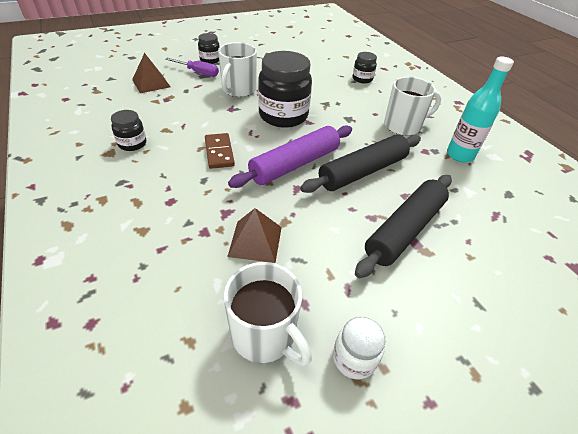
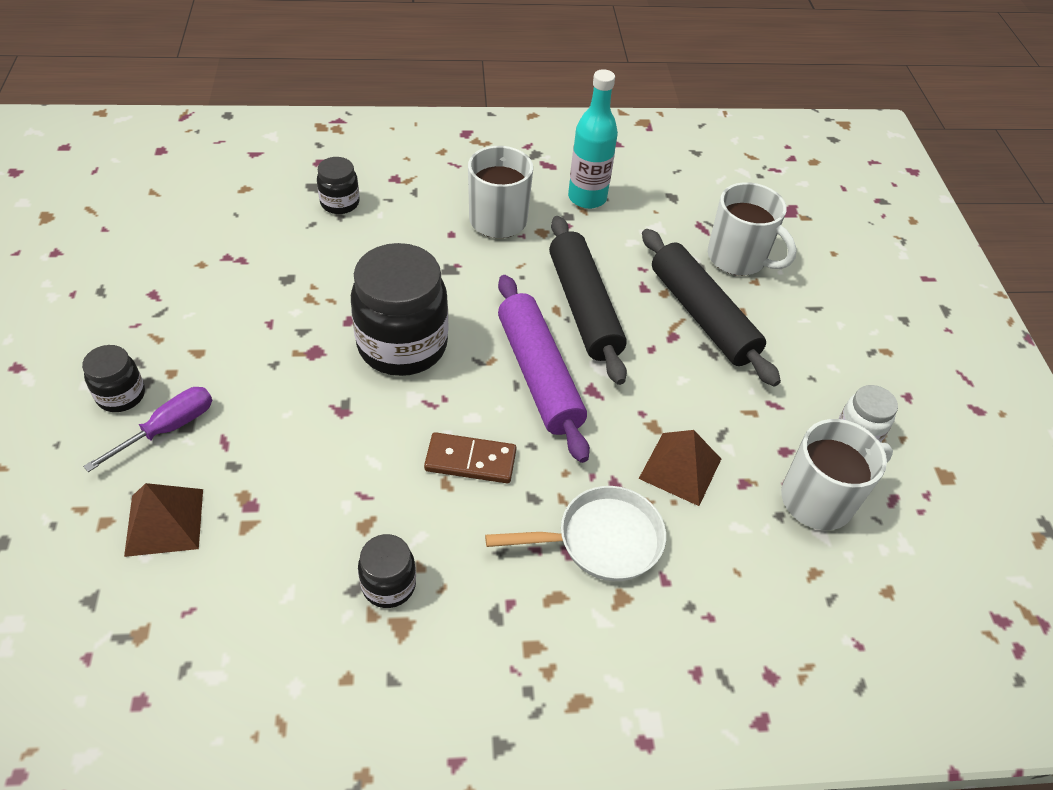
camera: 70 degrees left, 5 degrees up
white mug [218,42,257,97] -> white mug moved to [708,182,797,276]
none -> white pan [485,486,666,581]

